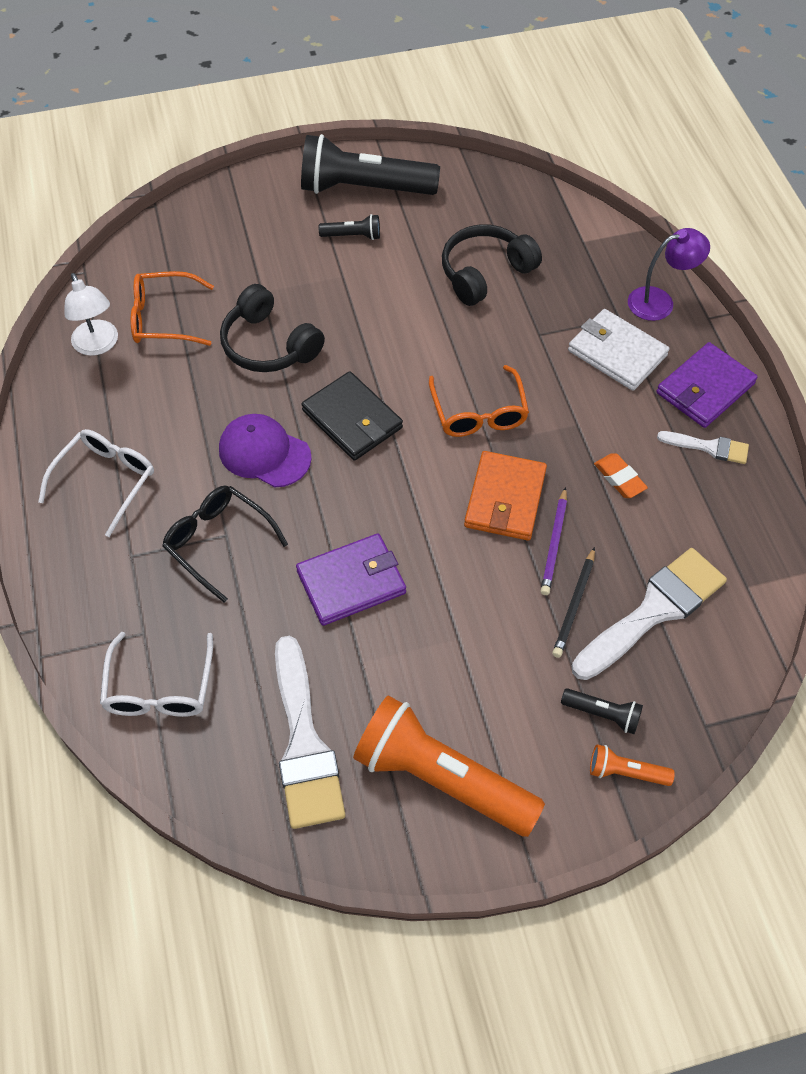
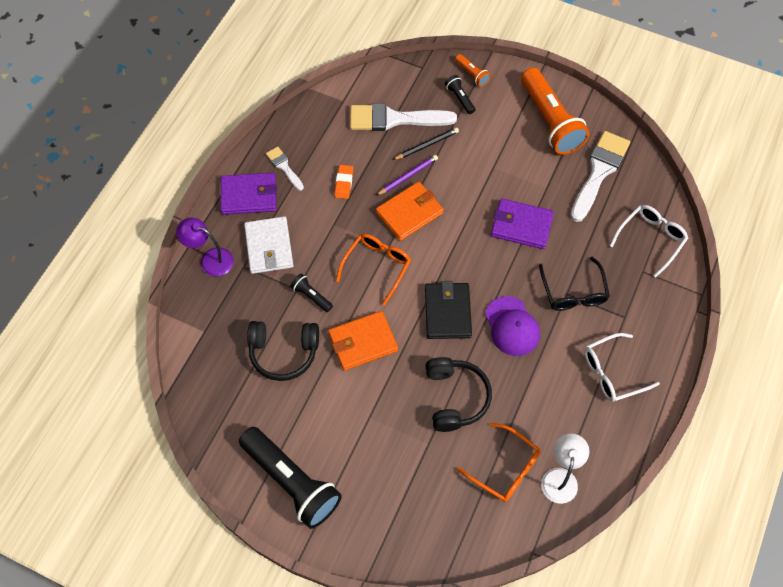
camera: 140 degrees left, 5 degrees up
black flashlight [319,214,380,240] -> black flashlight moved to [290,274,333,312]
none -> orange wallet [328,311,398,371]

